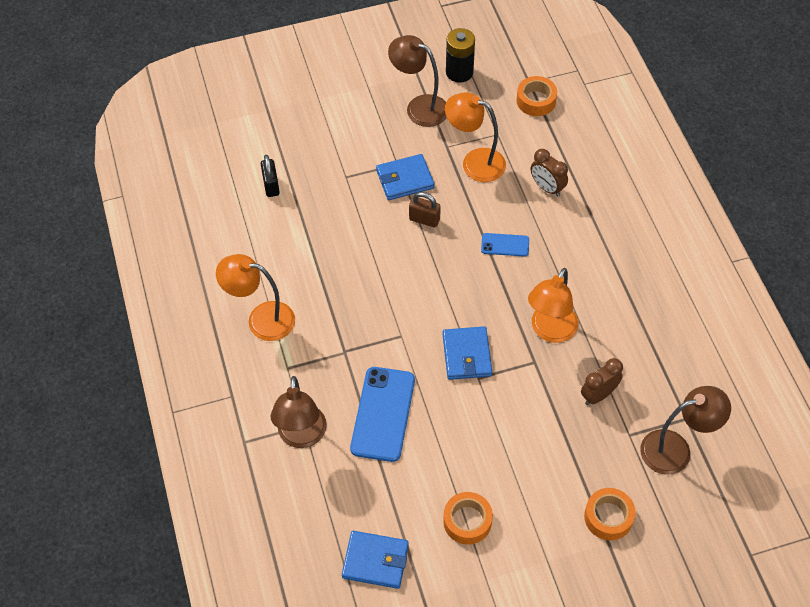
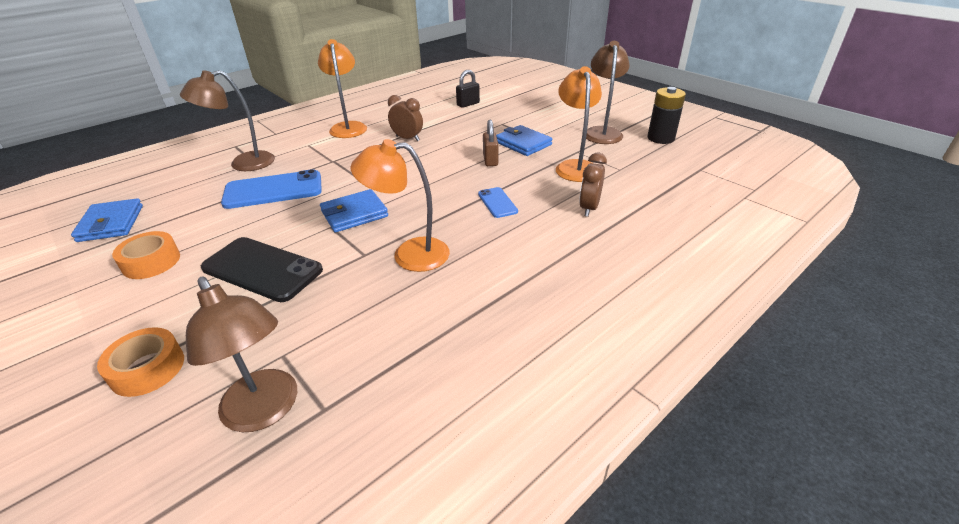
camera: 65 degrees right, 20 degrees down
orange tape [516,76,557,116] -> none
brown clock [581,358,623,405] -> brown clock moved to [388,95,423,141]
none -> black phone [201,237,323,302]

